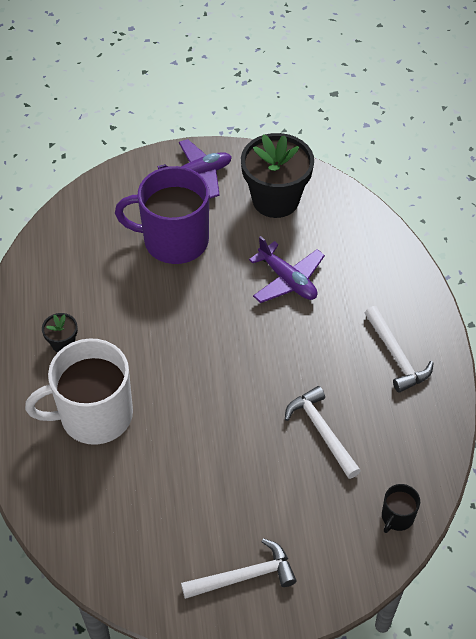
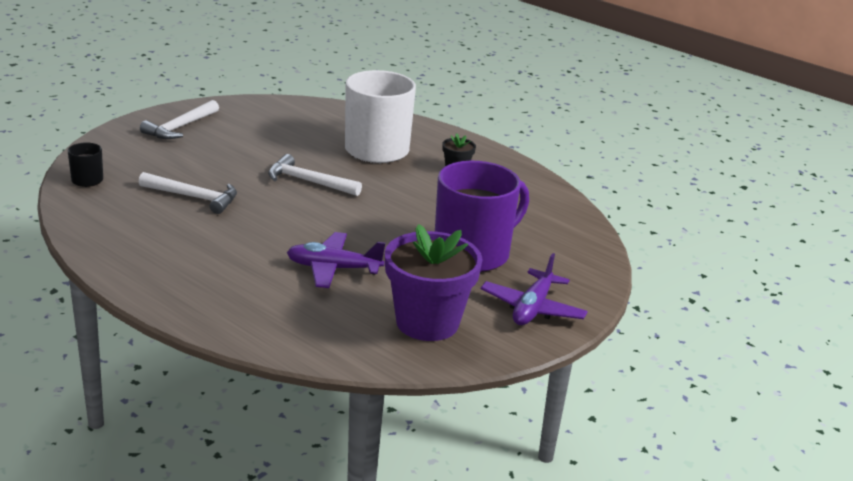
camera: 135 degrees right, 25 degrees down
black flower pot [241,133,314,218] -> purple flower pot [385,224,483,341]
white hammer [365,306,434,393] -> white hammer moved to [268,154,362,196]

